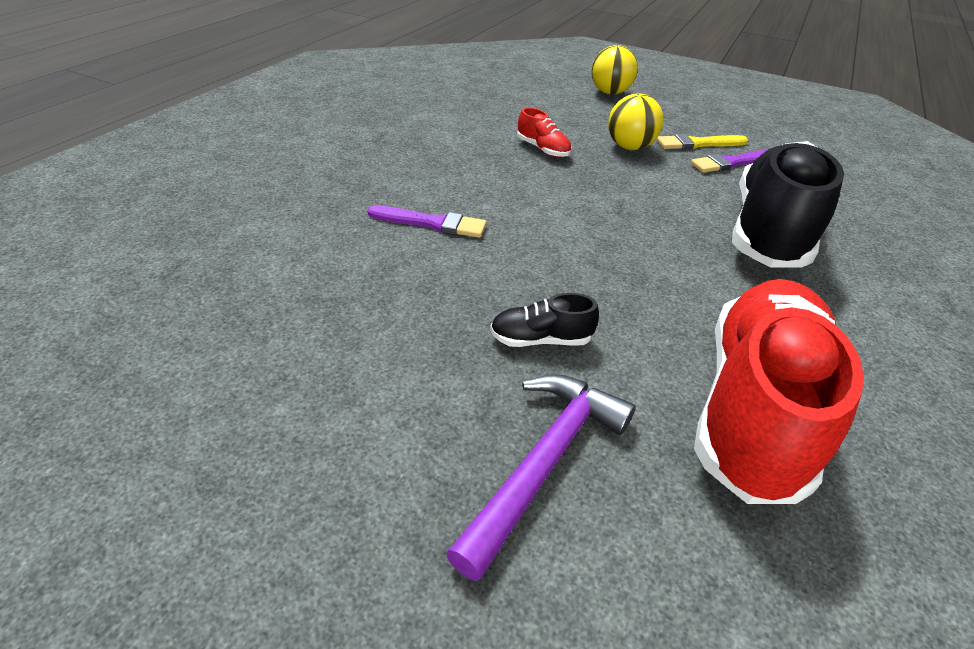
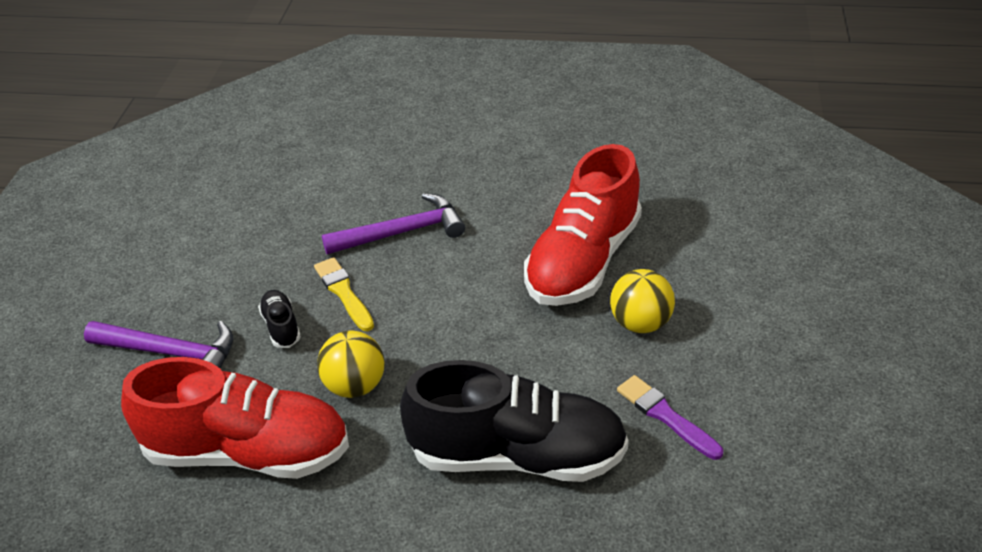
camera: 75 degrees right, 0 degrees up
purple brush [367,205,487,238] -> purple hammer [322,193,465,254]
red shoe [517,107,571,157] -> red shoe [524,144,642,306], size x2.44
yellow ball [592,45,638,94] -> yellow ball moved to [317,331,385,398]
yellow brush [657,134,748,149] -> yellow brush moved to [314,257,374,331]

